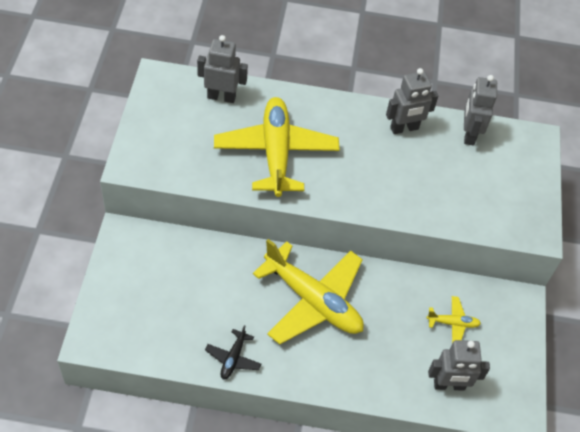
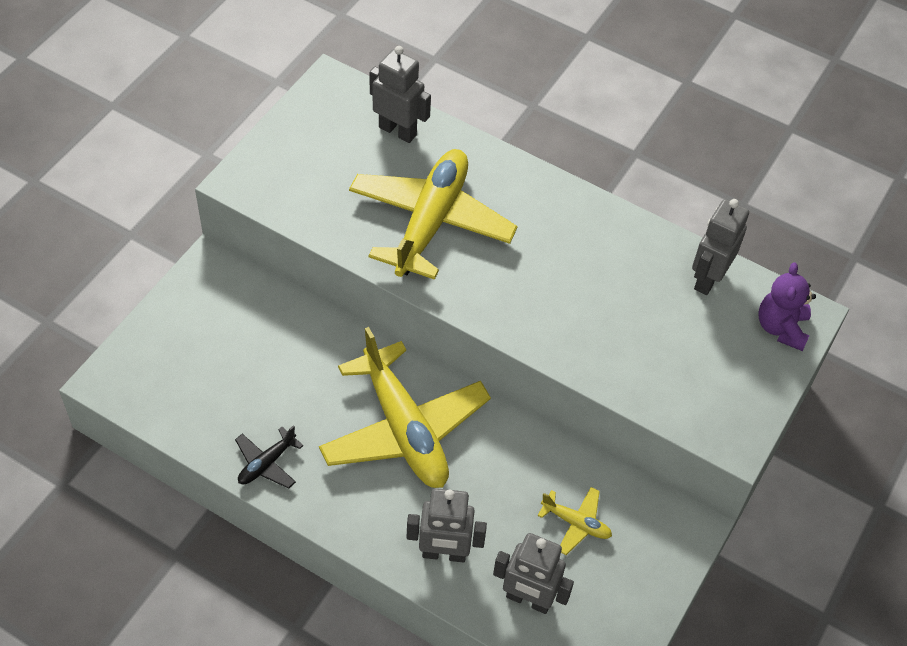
camera: 25 degrees right, 0 degrees up
grey robot [386,68,438,134] -> grey robot moved to [407,488,487,563]
none -> purple teddy bear [758,262,816,351]

